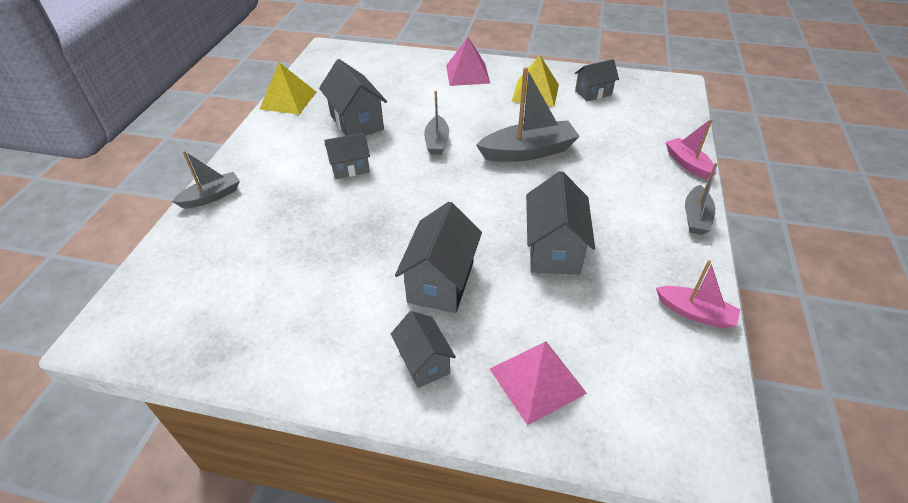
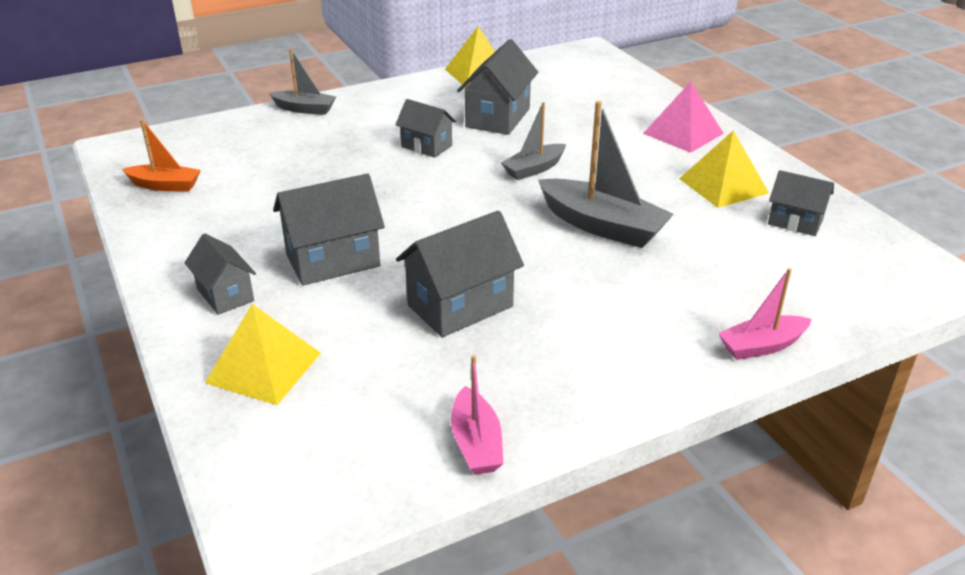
camera: 50 degrees right, 10 degrees down
grey house [391,311,456,388] -> grey house turned 60 degrees counterclockwise [185,233,256,315]
pink pyramid [490,342,587,425] -> yellow pyramid [205,304,321,405]
pink boat [666,119,717,180] -> pink boat turned 135 degrees counterclockwise [718,268,812,360]
grey boat [685,163,718,235] -> none
none -> orange boat [122,119,201,192]

